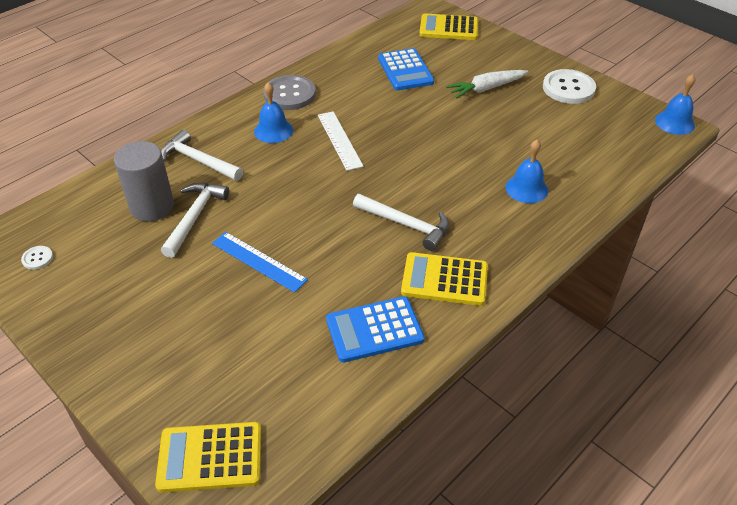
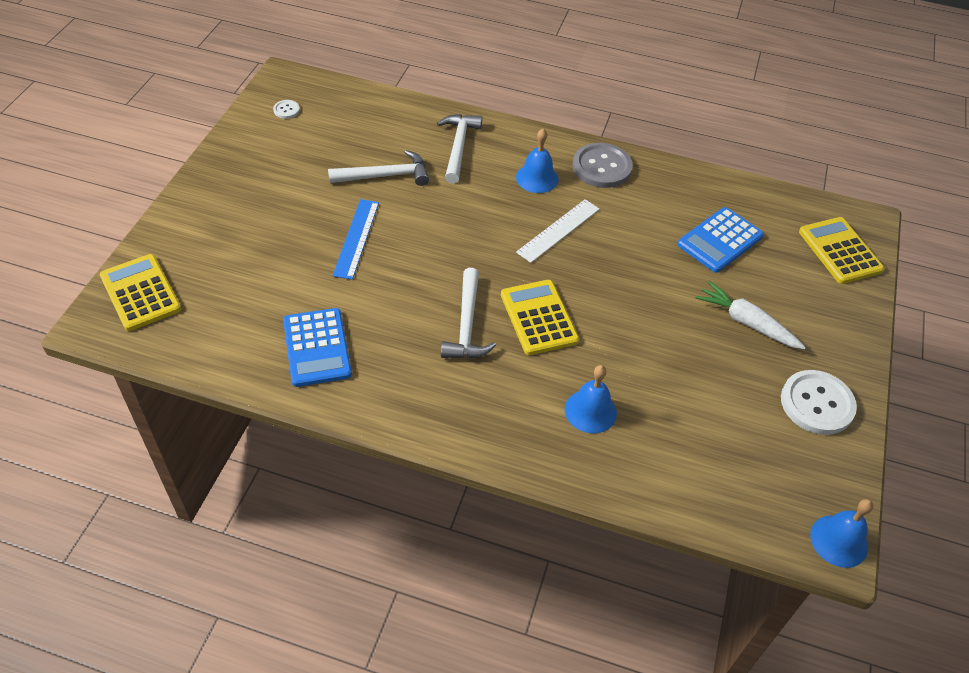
camera: 60 degrees right, 5 degrees up
grey cylinder [114,141,174,221] -> none
blue calculator [326,296,424,363] -> blue calculator turned 150 degrees counterclockwise [283,308,352,387]
yellow calculator [401,252,488,306] -> yellow calculator moved to [501,280,579,355]

